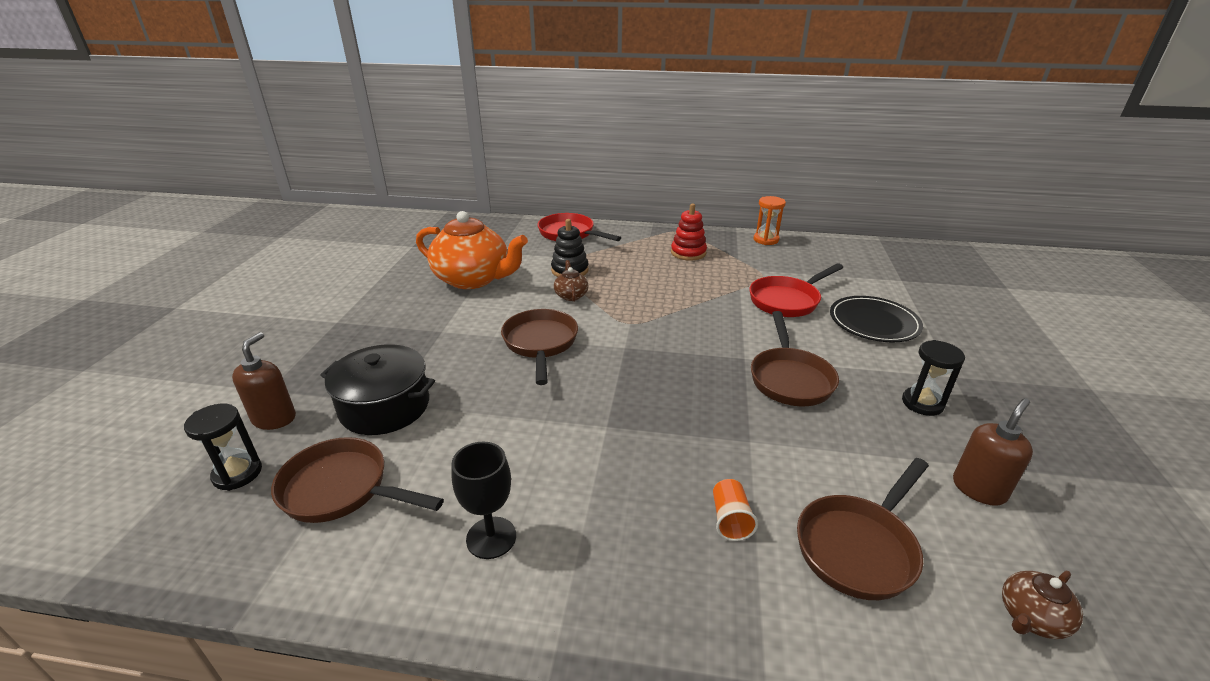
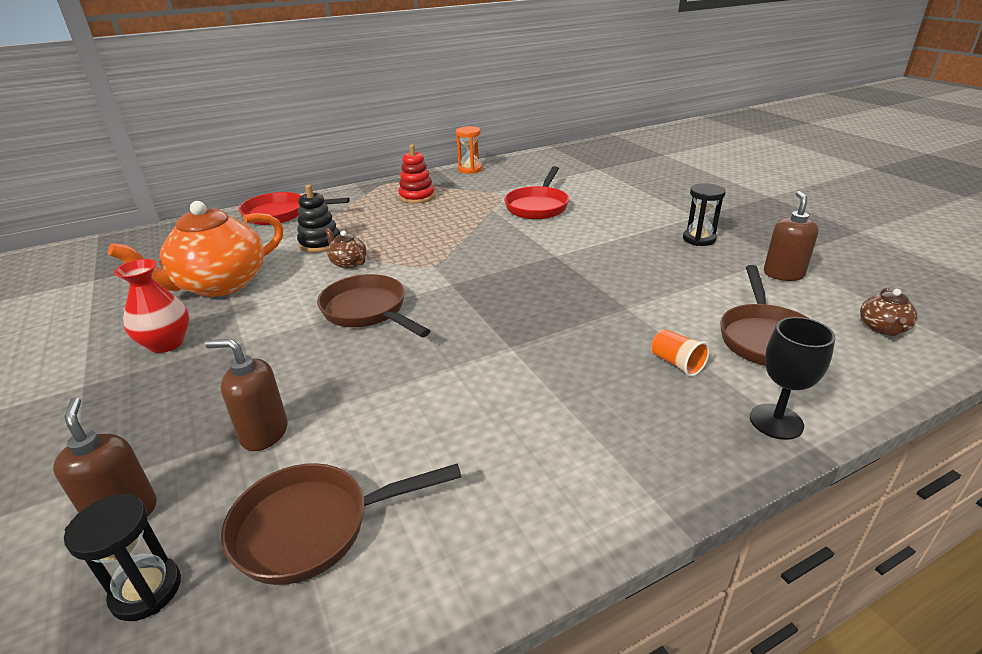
camera: 35 degrees left, 0 degrees up
black pot [320,344,435,435] -> brown soap dispenser [205,339,287,451]
orange teapot [416,211,528,289] -> orange teapot turned 150 degrees clockwise [108,201,283,297]
black goblet [451,442,516,559] -> black goblet moved to [750,317,835,440]
brown pan [751,311,839,406] -> none
black plate [830,296,923,342] -> none
none -> red vase [114,259,189,353]

